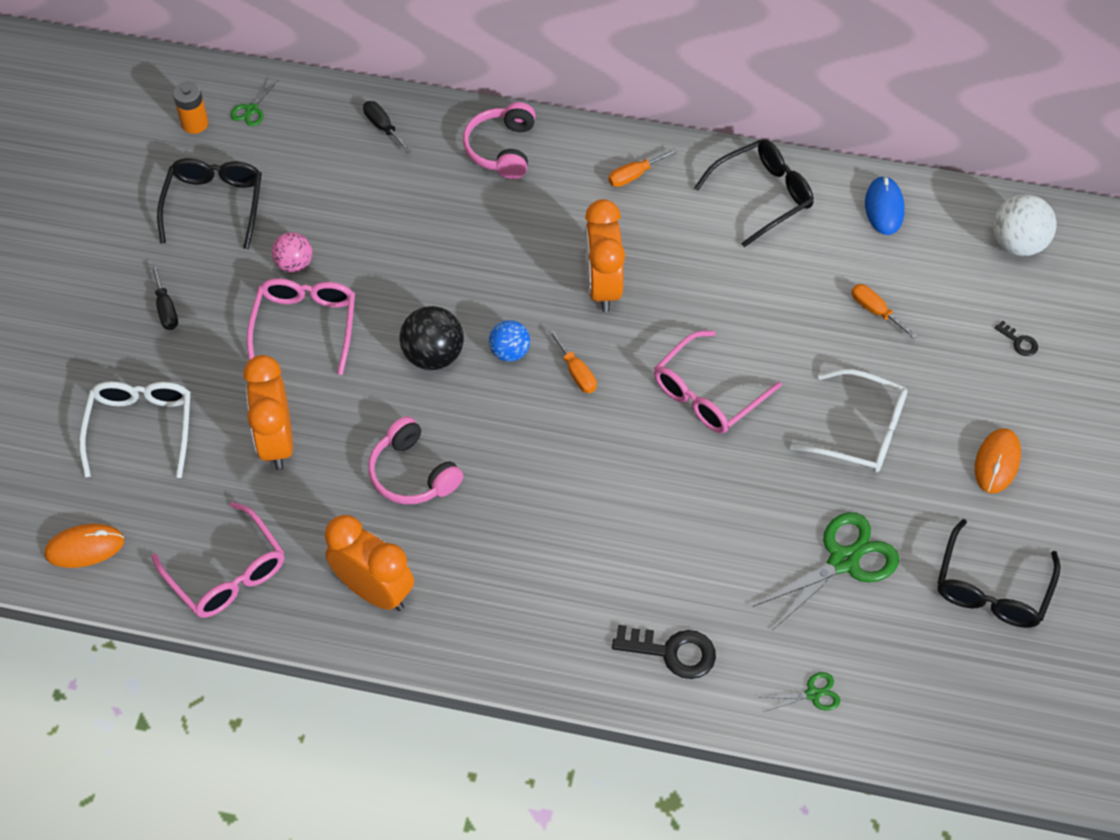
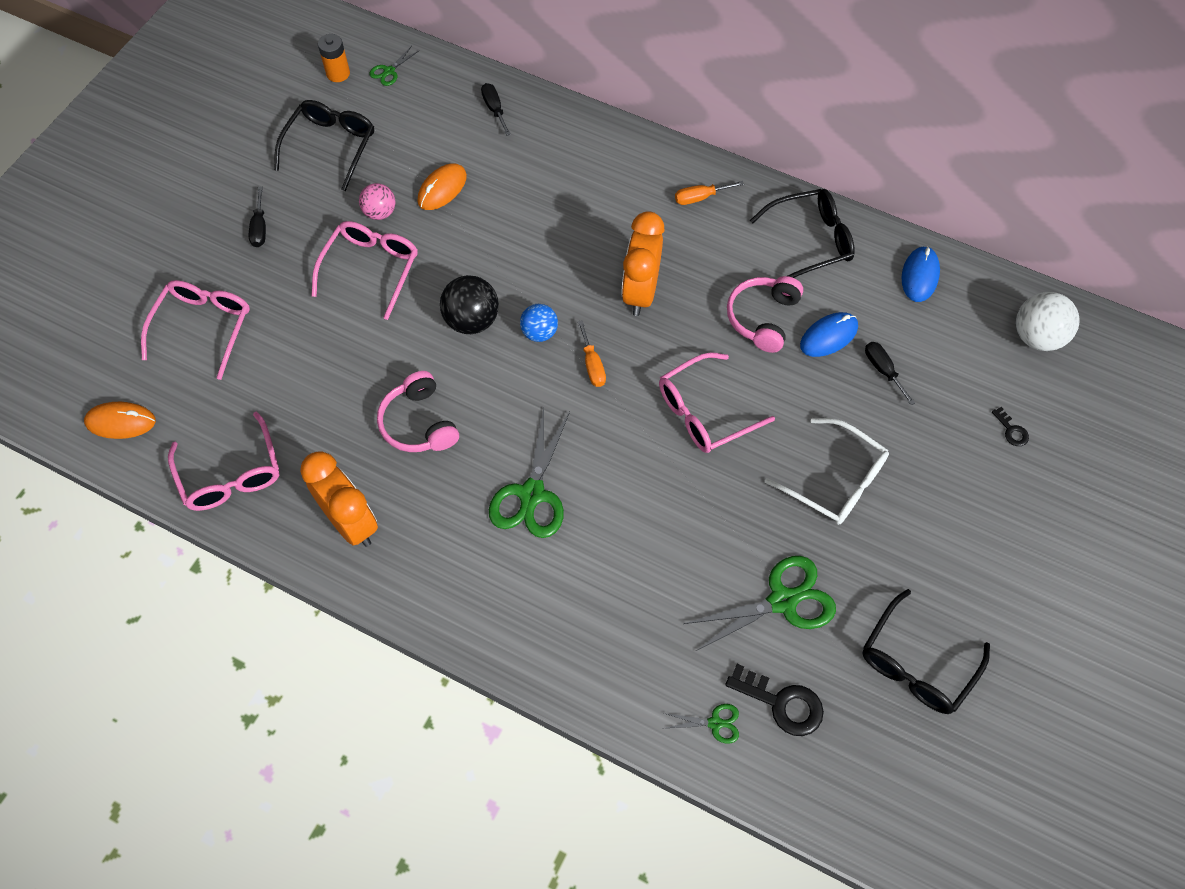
camera: 15 degrees right, 5 degrees up
white glasses [79,381,190,478] -> pink glasses [141,280,250,380]
orange clock [243,355,293,470] -> none
pink headphones [463,102,536,179] -> pink headphones moved to [727,276,803,353]
black key [612,625,716,679] -> black key moved to [725,664,824,736]
orange screwdriver [851,284,917,339] -> black screwdriver [865,342,915,405]
orange mouse [975,428,1021,494] -> orange mouse moved to [417,163,467,210]
none -> green scissors [489,408,570,538]
none -> blue mouse [800,312,858,357]

